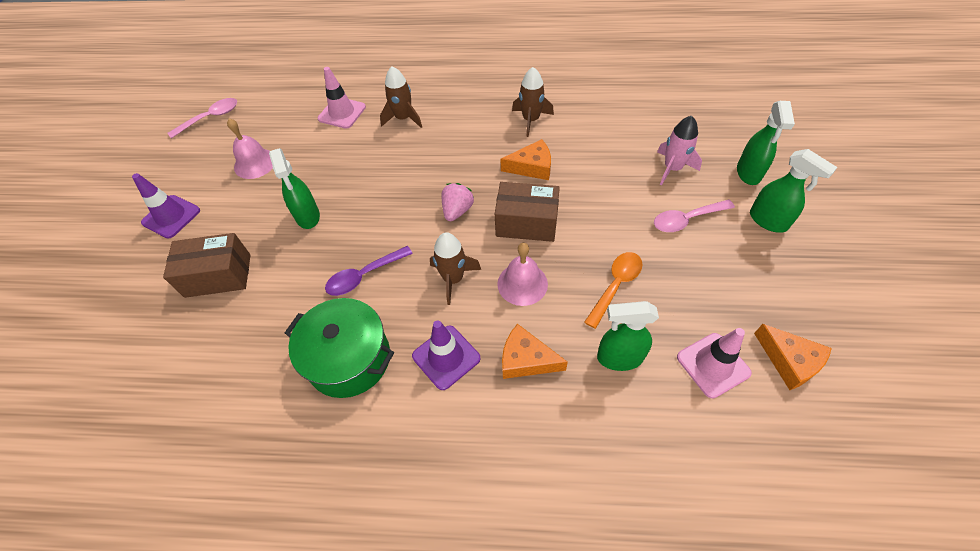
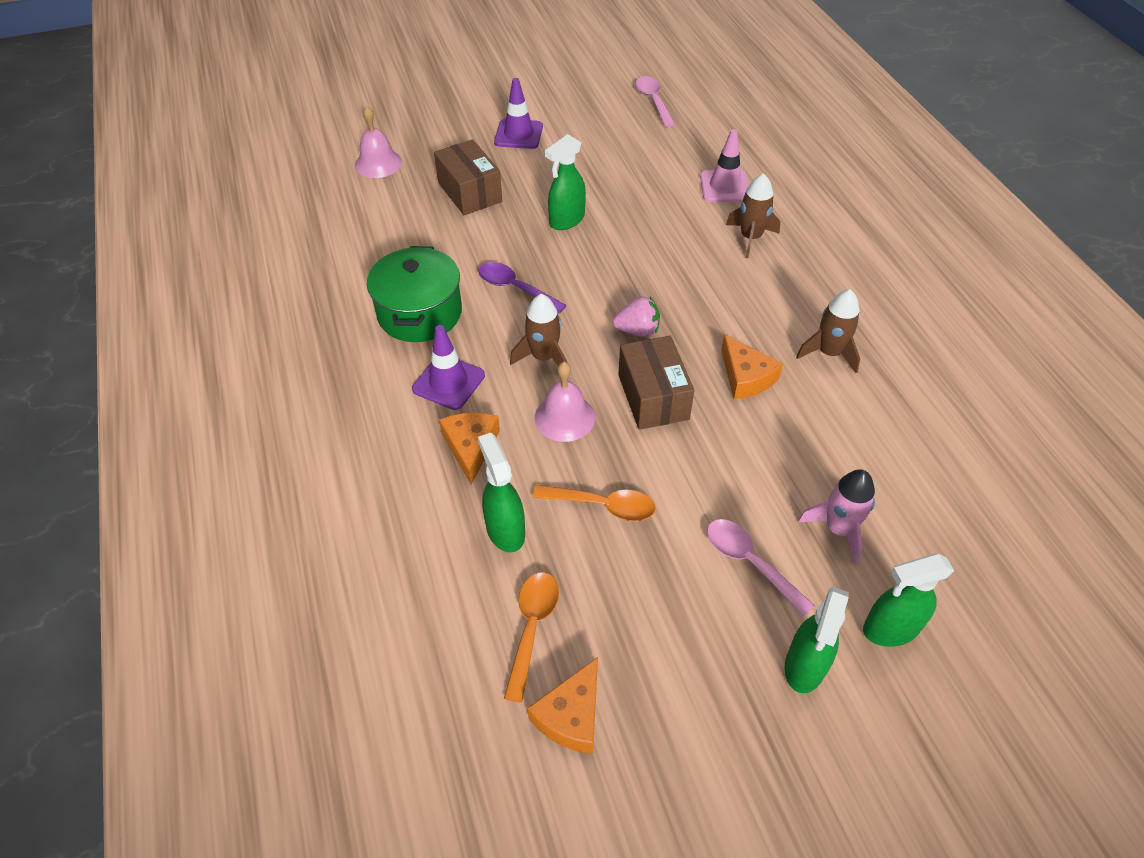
camera: 65 degrees right, 5 degrees down
pink spoon [167,98,237,139] -> pink spoon turned 135 degrees counterclockwise [635,76,675,127]
pink bell [227,118,273,179] -> pink bell moved to [355,106,402,178]
pink traffic cone [677,328,752,398] -> orange spoon [504,572,559,703]

